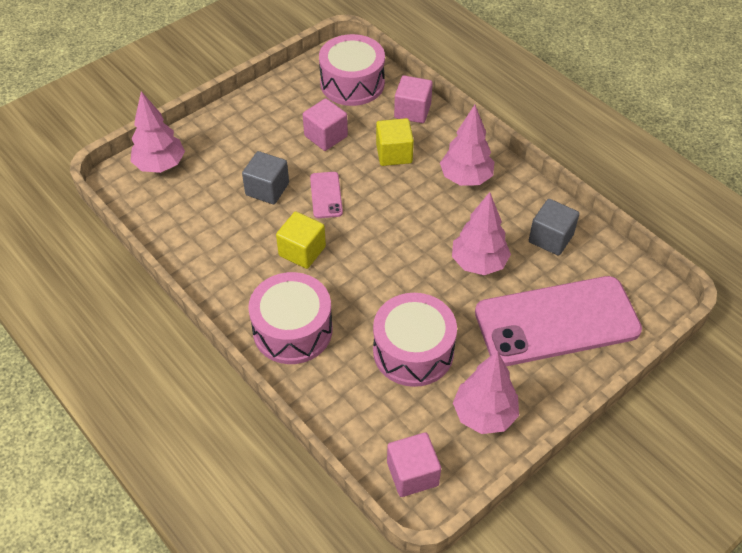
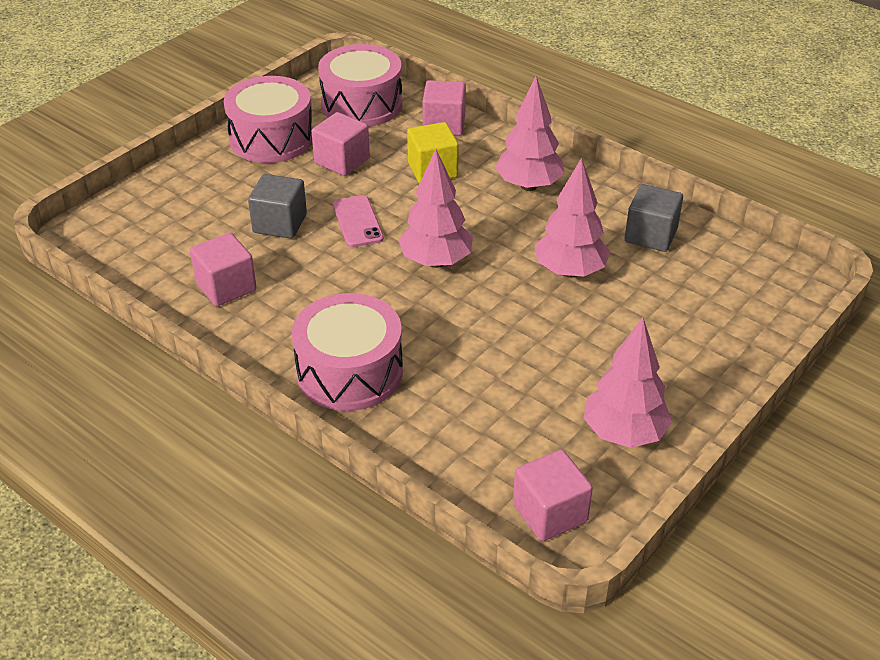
camera: 10 degrees left, 10 degrees down
pink tree [130,91,185,173] -> pink tree moved to [398,149,473,268]
yellow cube [276,211,326,269] -> none
pink drum [373,293,457,387] -> pink drum moved to [224,76,313,163]
pink phone [475,276,642,366] -> none
none -> pink cube [190,233,257,306]

